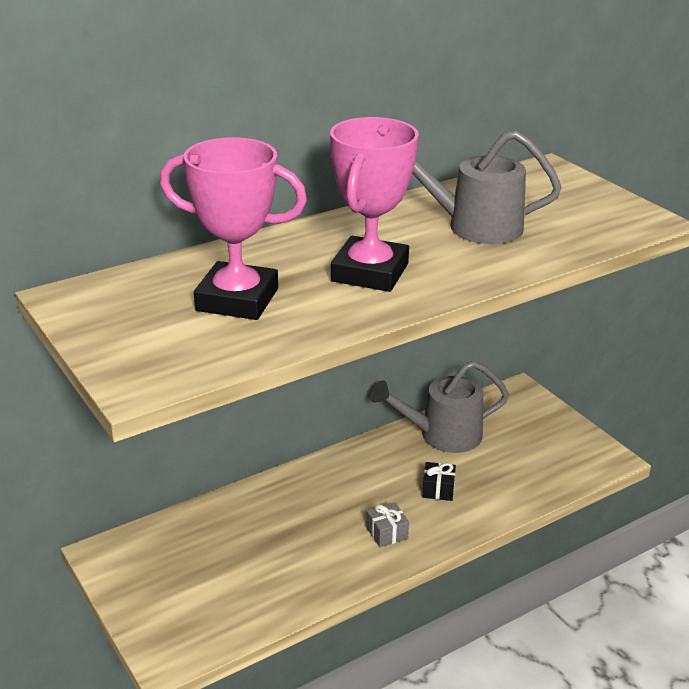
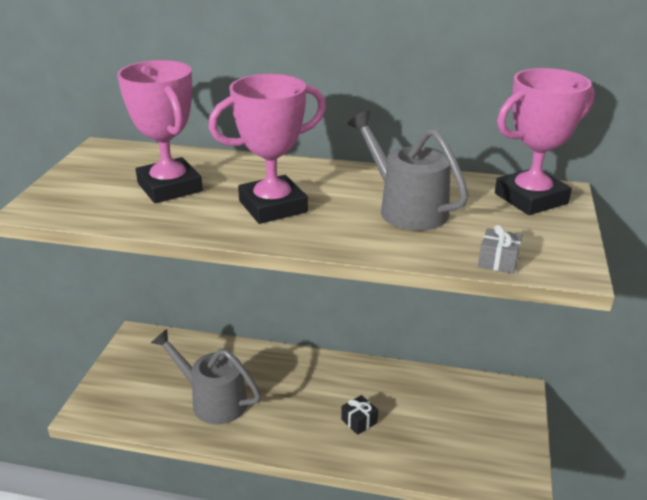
camera: 45 degrees right, 0 degrees up
grey gift [366,502,409,547] -> grey gift moved to [478,225,522,274]
grey watering can [370,361,509,453] -> grey watering can moved to [151,329,261,424]
none -> pink trophy [495,68,595,215]

